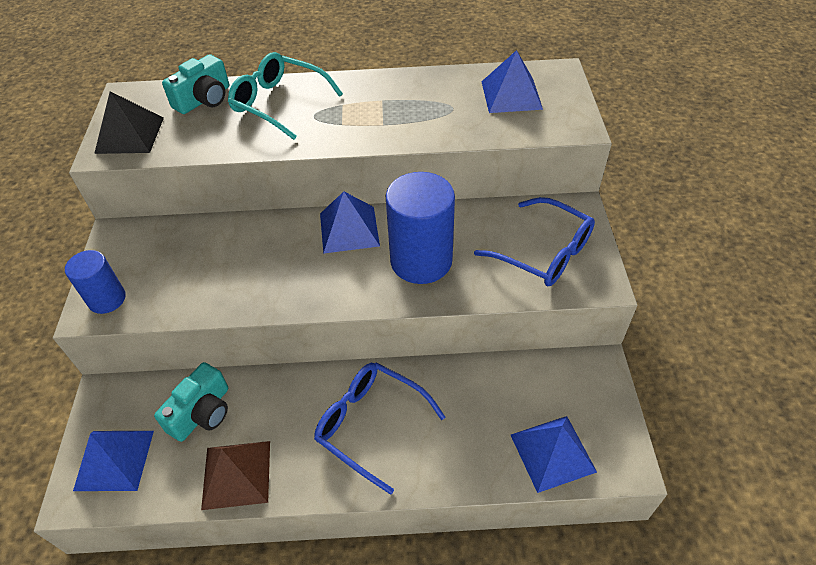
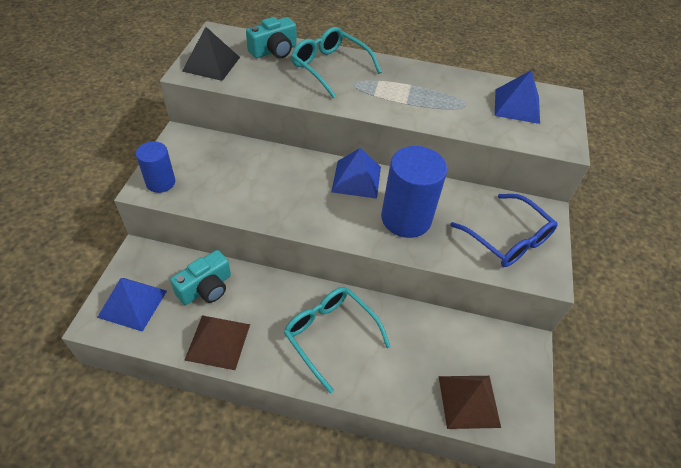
camera: 10 degrees right, 0 degrees up
blue glasses [314,362,446,495] -> turquoise glasses [283,287,391,393]
blue pyramid [511,416,597,493] -> brown pyramid [439,376,501,429]

